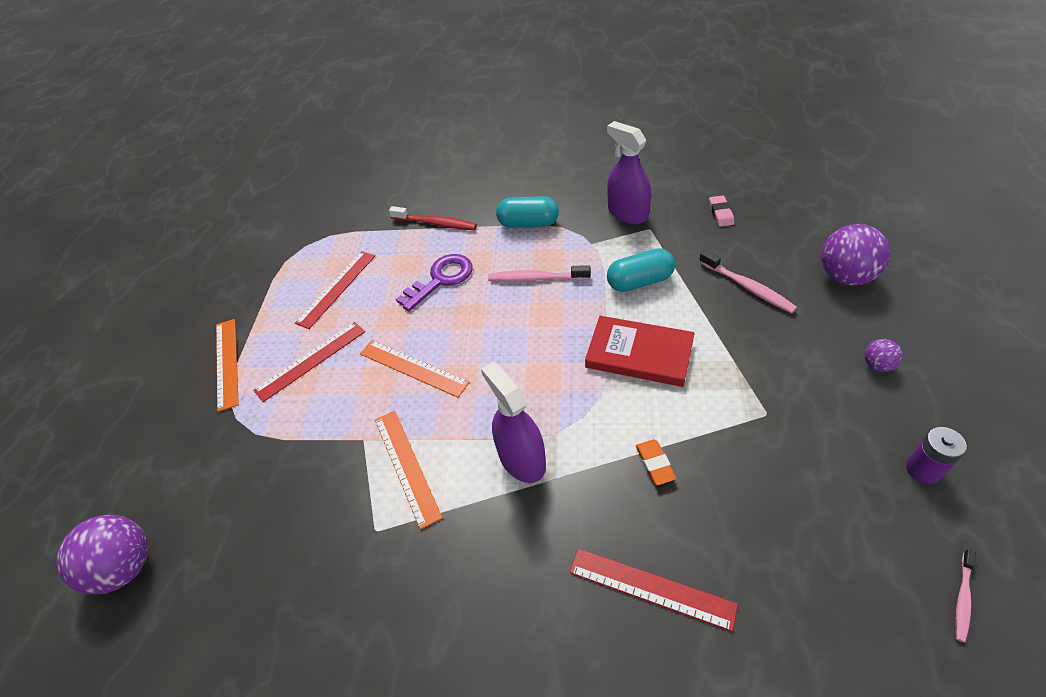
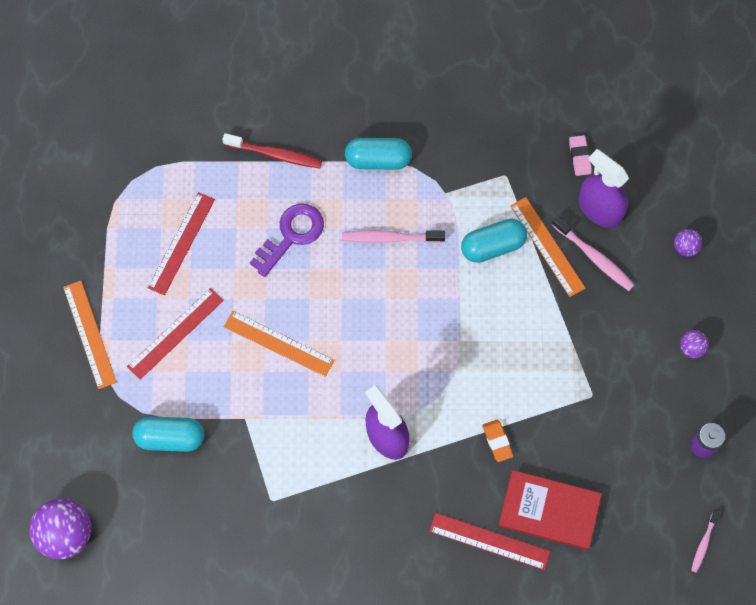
camera: 10 degrees left, 20 degrees up
orange ruler [375,411,443,530] -> orange ruler moved to [510,197,586,297]
red book [585,316,695,387] -> red book moved to [498,470,602,550]
purple spray bottle [607,121,651,224] -> purple spray bottle moved to [579,149,629,228]
purple ball [821,224,890,286] -> purple ball [674,229,702,257], size x0.49
none -> turquoise capsule [133,416,204,452]

